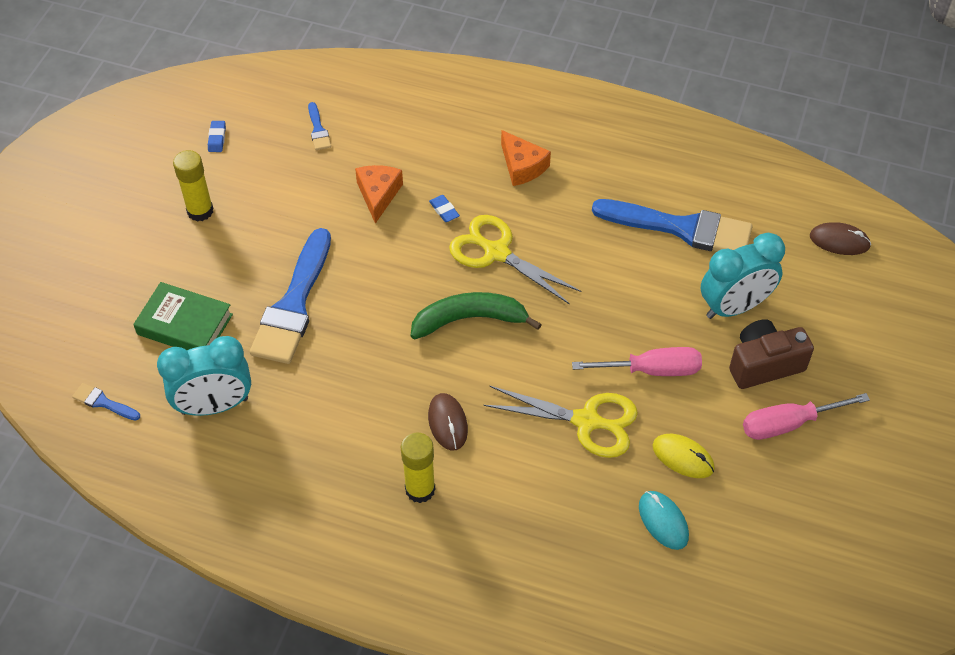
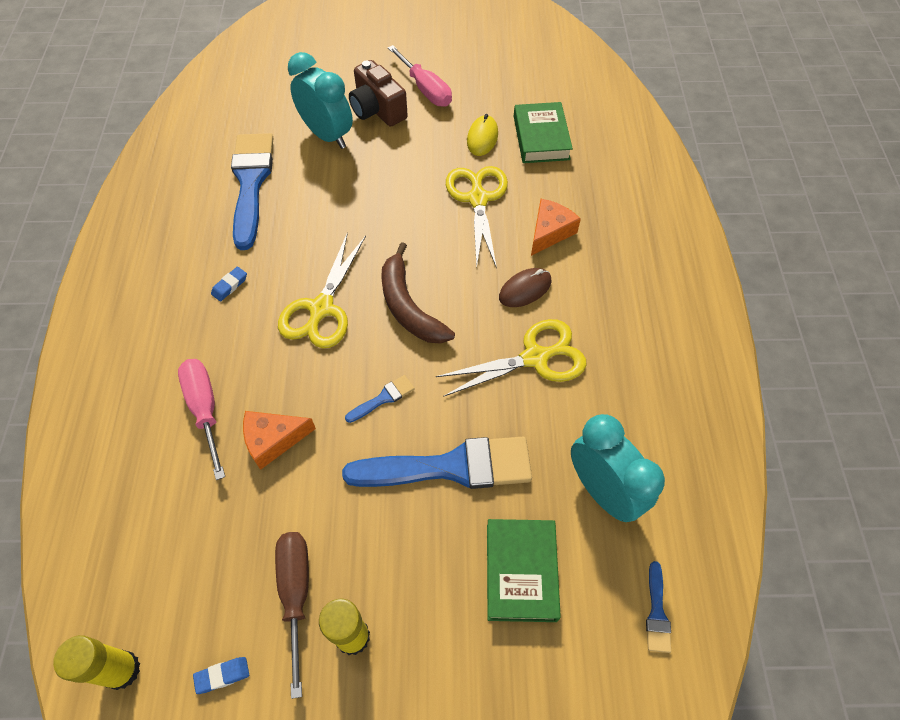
camera: 110 degrees left, 5 degrees up
blue brush [308,102,331,150] -> blue brush moved to [345,375,415,423]
yellow glue stick [401,433,435,503] -> yellow glue stick moved to [53,635,140,690]
green banana [411,292,542,339] -> brown banana [381,242,455,344]
blue eraser [429,195,460,222] -> blue eraser moved to [211,267,247,301]
orange cheese [501,130,551,186] -> orange cheese moved to [531,199,581,256]
pink screwdriver [572,347,702,376] -> pink screwdriver moved to [178,359,225,480]
turquoise mouse [639,491,689,550] -> green book [514,102,573,163]
brown mouse [810,222,871,255] -> none
none -> brown screwdriver [275,532,309,699]
none -> yellow scissors [436,319,587,397]

